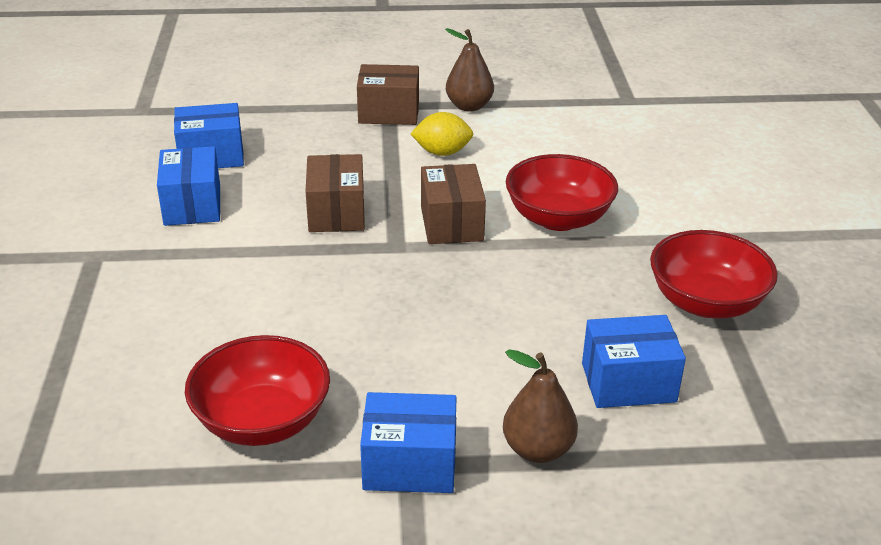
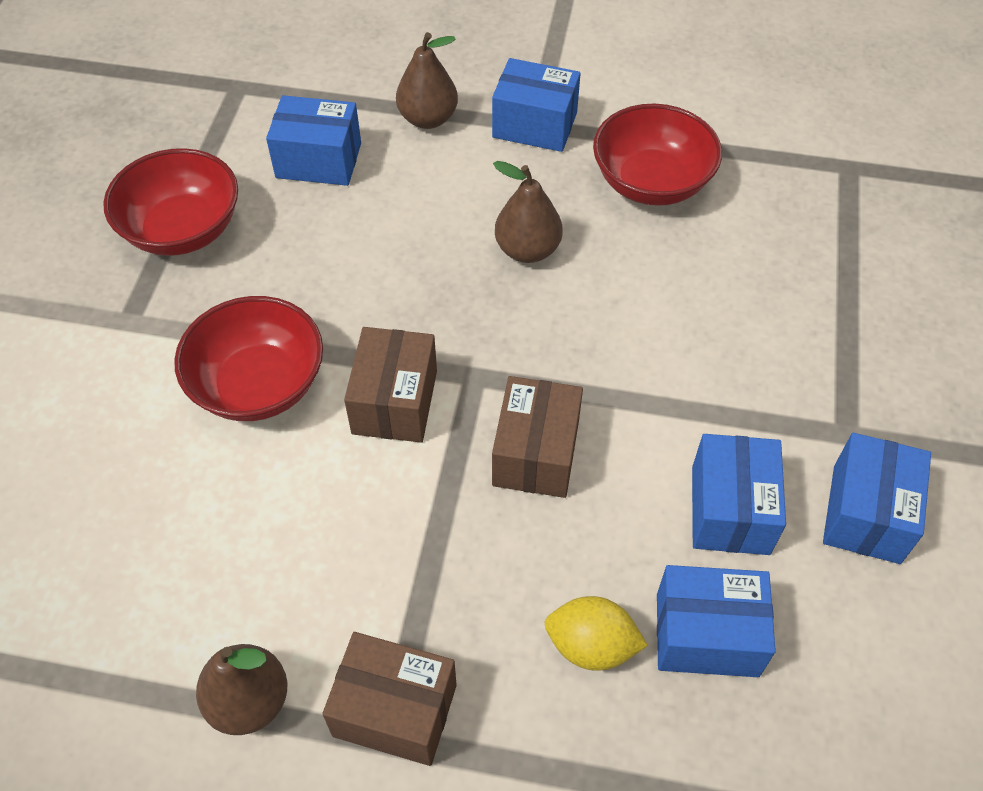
camera: 165 degrees left, 20 degrees up
yellow lemon [410,112,473,156] -> yellow lemon moved to [545,596,648,671]
none -> brown pear [493,161,563,263]
none -> blue box [823,433,931,564]

